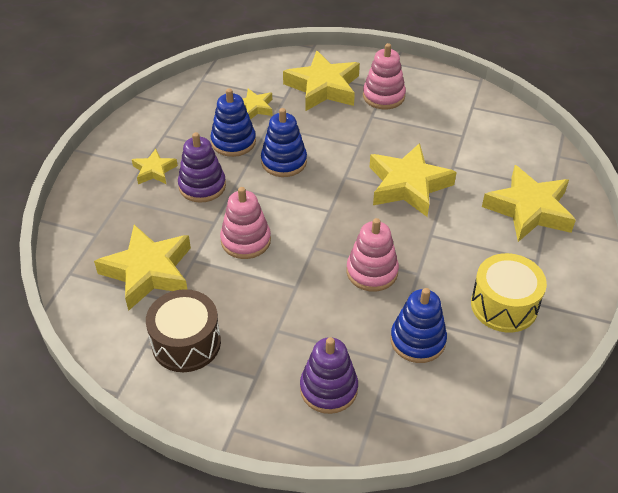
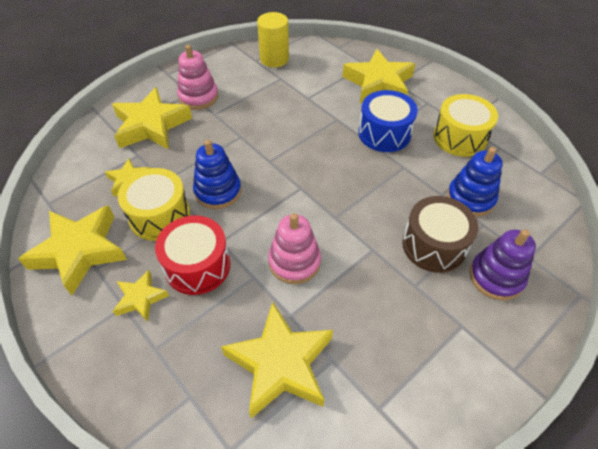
camera: 60 degrees left, 5 degrees up
brown drum [146,289,221,372] -> brown drum moved to [402,196,478,273]
purple stacking toy [178,132,226,203] -> red drum [155,215,230,295]
blue stacking toy [211,88,256,157] -> yellow drum [118,168,190,241]
pink stacking toy [347,218,399,292] -> none
yellow star [369,143,457,217] -> yellow star moved to [18,205,127,295]
none -> yellow cylinder [257,12,289,67]
none -> blue drum [358,90,418,152]

